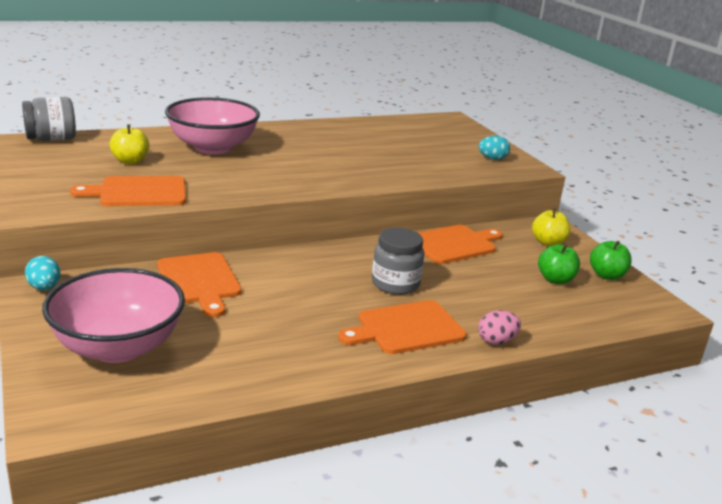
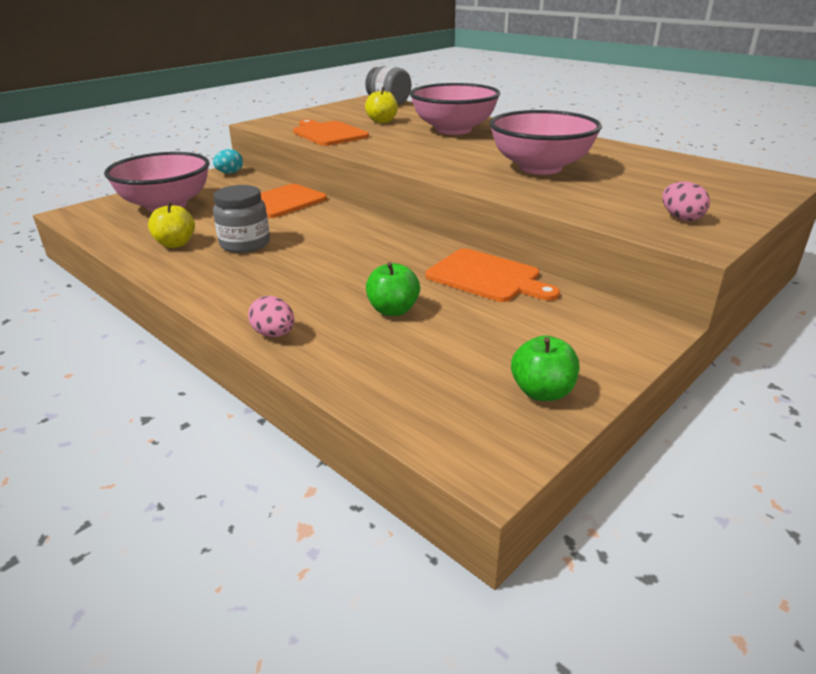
camera: 70 degrees right, 5 degrees up
orange cutting board [338,300,466,354] -> none
grey jar [372,228,424,295] -> grey jar moved to [213,185,270,253]
turquoise egg [478,136,510,160] -> pink egg [662,182,710,221]
yellow apple [532,208,570,246] -> yellow apple moved to [148,202,195,248]
green apple [538,244,580,284] -> green apple moved to [366,262,420,316]
none -> pink bowl [489,110,602,175]

